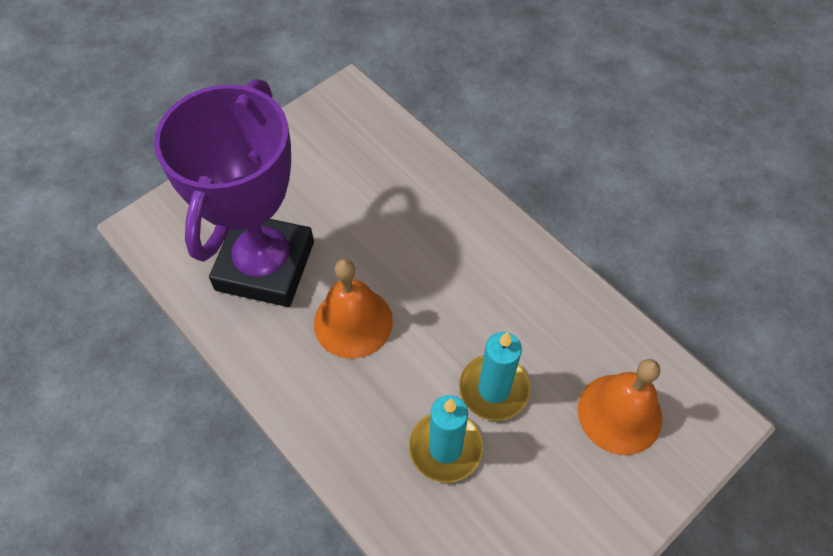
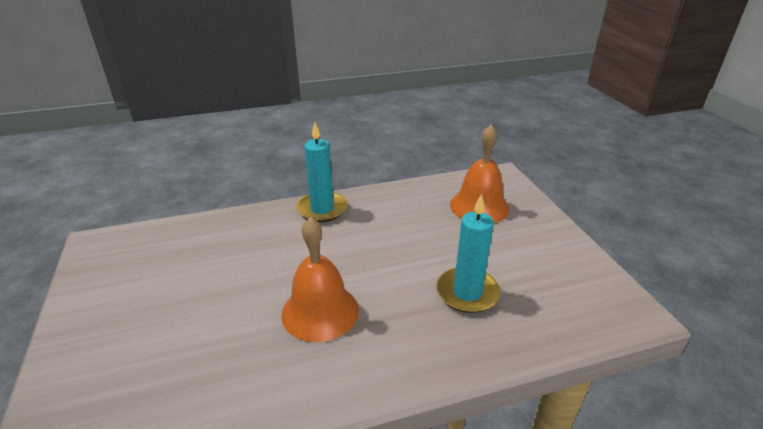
camera: 65 degrees left, 25 degrees down
purple trophy [154,79,314,307] -> none
turquoise candle [459,332,531,421] -> turquoise candle moved to [296,122,347,222]

